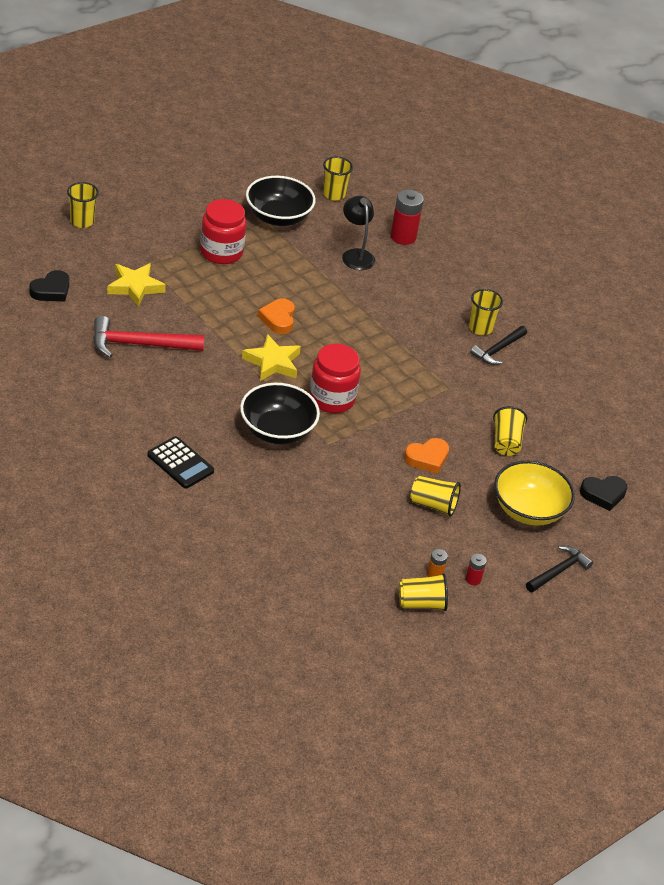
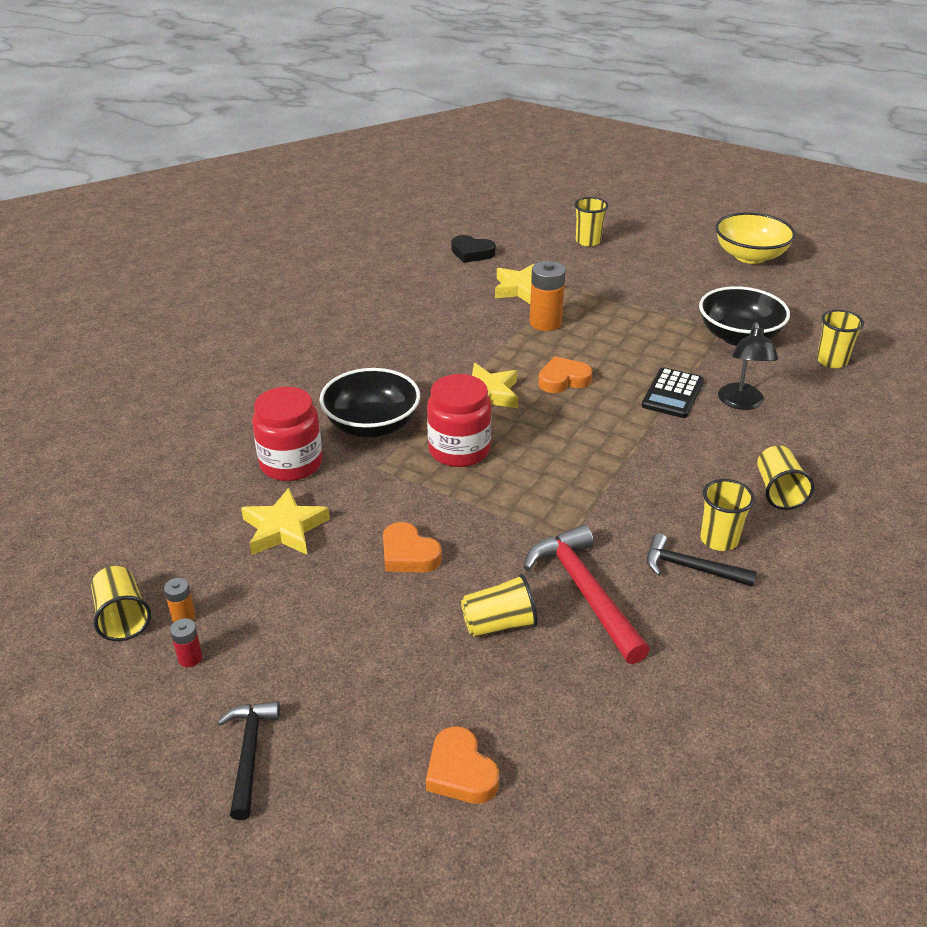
camera: 75 degrees right, 5 degrees down
red hammer [93,316,204,358] -> red hammer moved to [524,525,650,664]
black calculator [147,436,214,489] -> black calculator moved to [642,367,704,418]
red jar [200,199,247,264] -> red jar moved to [252,387,323,481]
black lamp [342,196,375,270] -> black lamp turned 135 degrees clockwise [718,322,778,410]
red battery [391,190,424,245] -> none
yellow cup [410,476,461,517] -> yellow cup moved to [757,446,814,510]
yellow bowl [494,461,575,526] -> yellow bowl moved to [715,212,796,264]
black hammer [526,546,593,593] -> black hammer turned 120 degrees counterclockwise [217,701,280,820]
black heart [580,476,628,511] -> orange heart [426,726,499,804]
none -> yellow star [241,488,330,555]
none -> orange battery [529,261,565,331]

